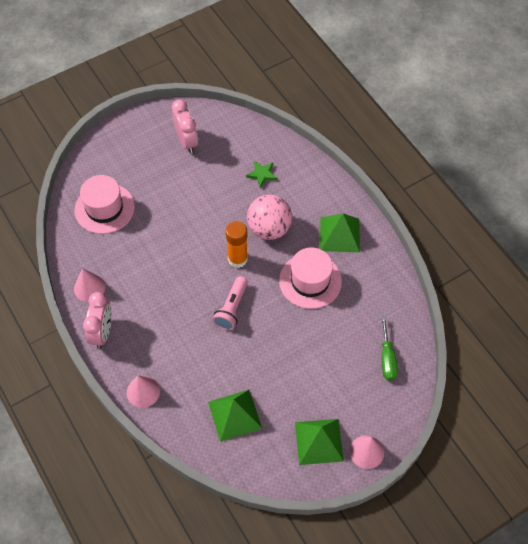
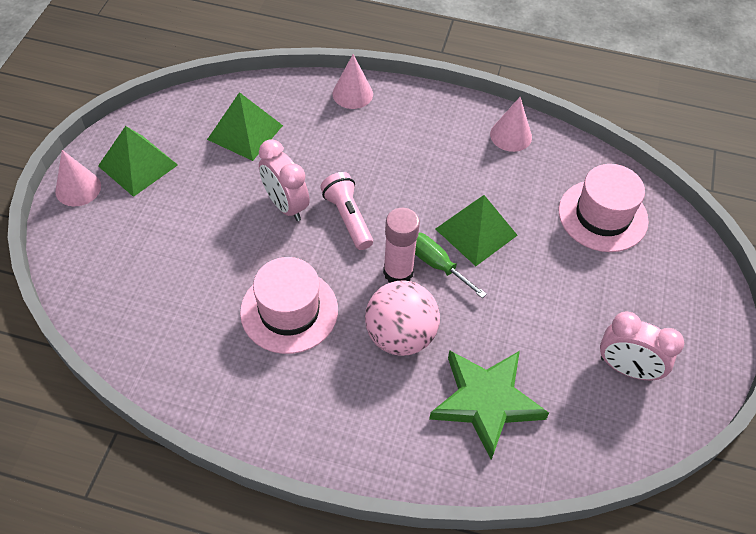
camera: 135 degrees right, 5 degrees down
pink clock [83,292,112,349] -> pink clock moved to [259,139,310,221]
orange glue stick [226,221,248,268] -> pink glue stick [383,208,420,282]
green star [246,161,277,188] -> green star [429,350,549,460], size x2.13
green pyramid [320,213,360,252] -> green pyramid moved to [436,195,518,266]
green screwdriver [381,317,398,381] -> green screwdriver moved to [415,232,487,298]

